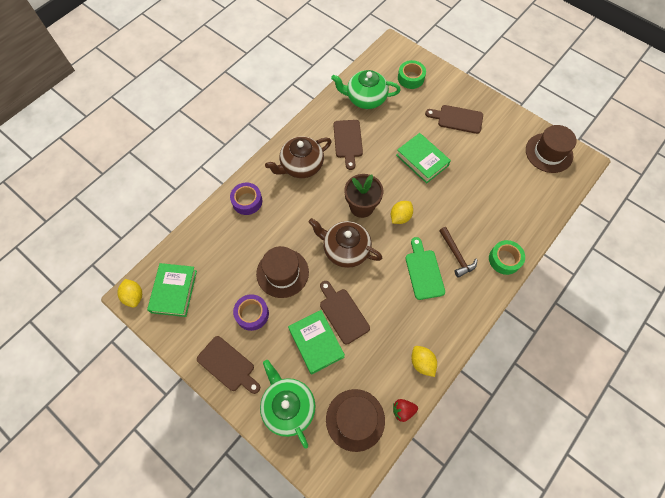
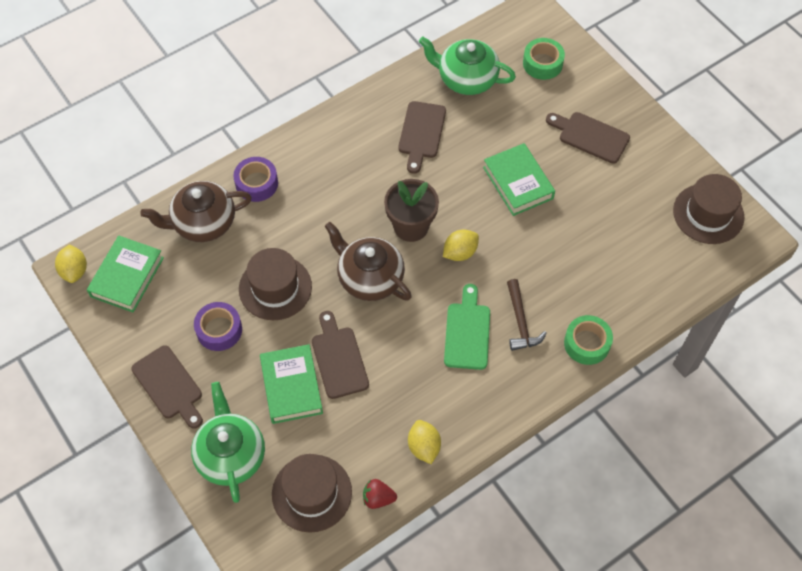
camera: 15 degrees right, 5 degrees down
brown teapot [265,136,332,178] -> brown teapot moved to [140,181,252,242]

